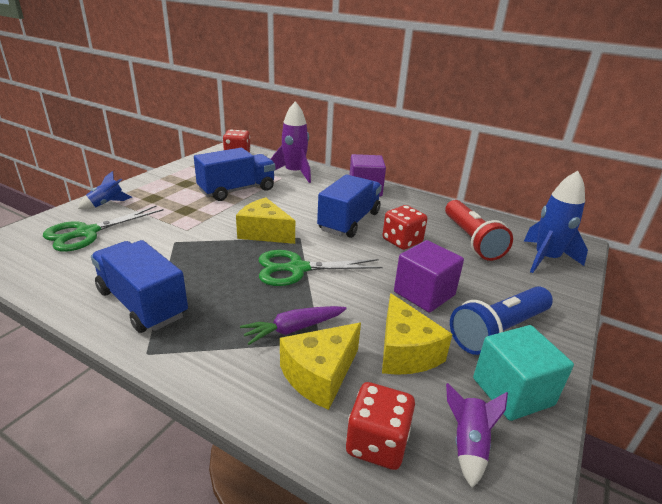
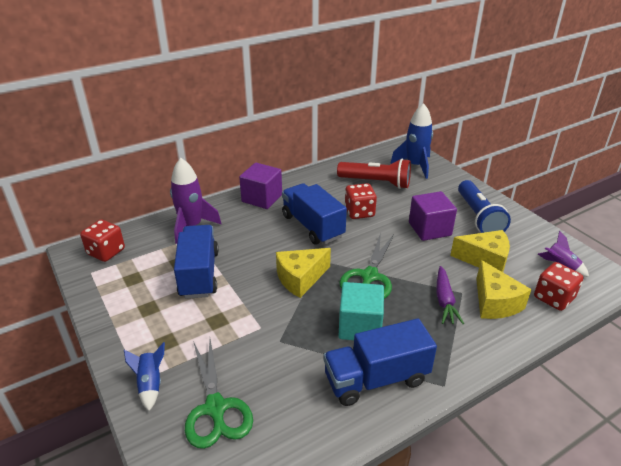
camera: 60 degrees left, 5 degrees up
turquoise cube [473,325,574,421] -> turquoise cube moved to [339,282,384,340]

